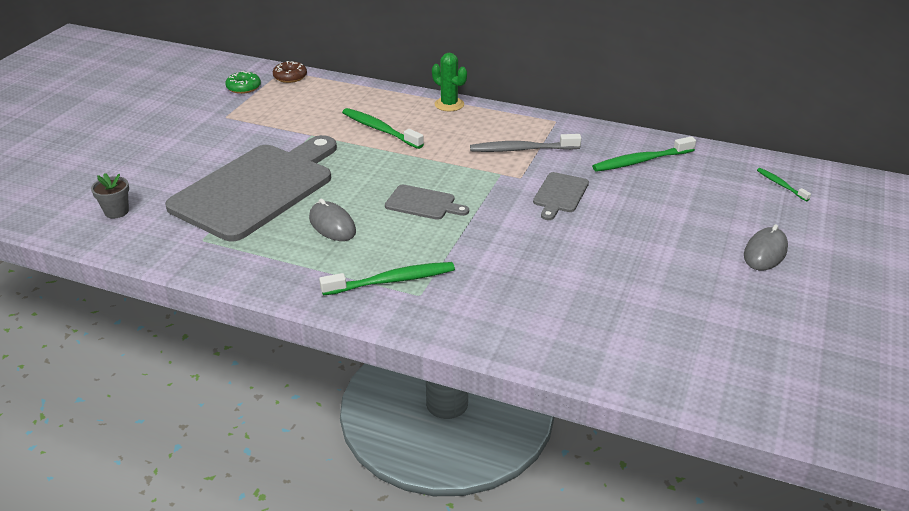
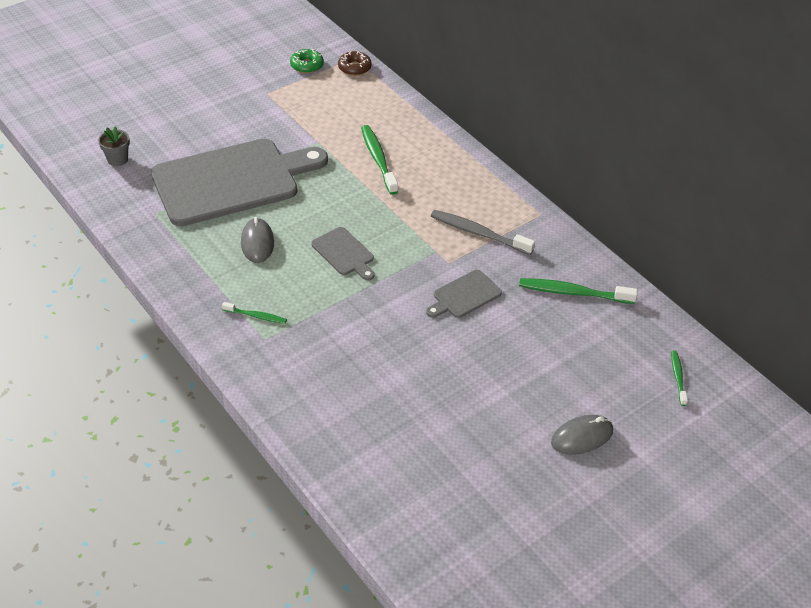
camera: 30 degrees right, 10 degrees up
green toothbrush [319,262,455,296] -> green toothbrush [222,302,287,324], size x0.56
green cactus [432,53,467,111] -> none

